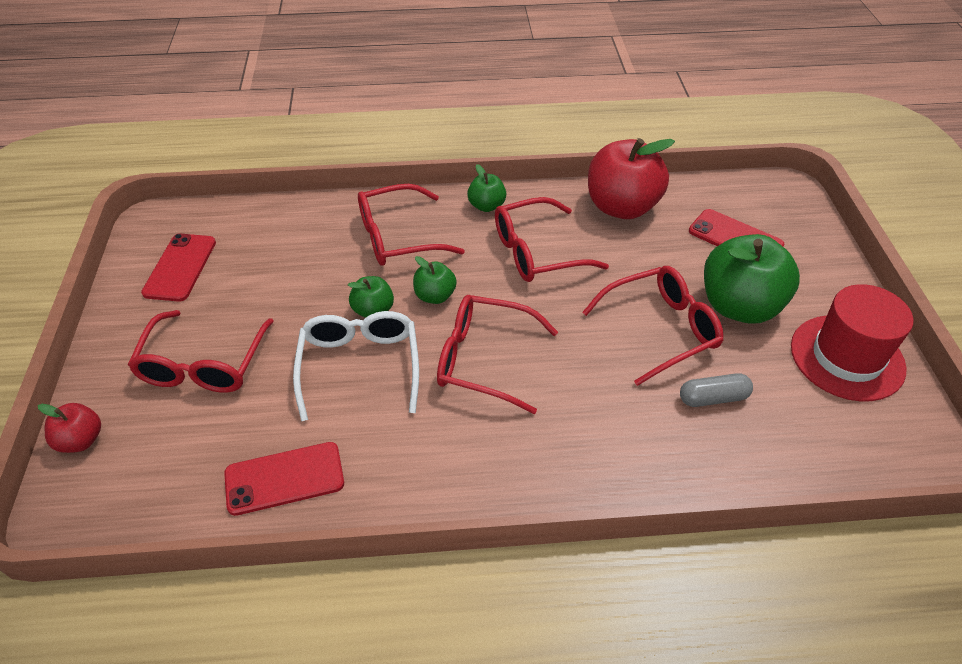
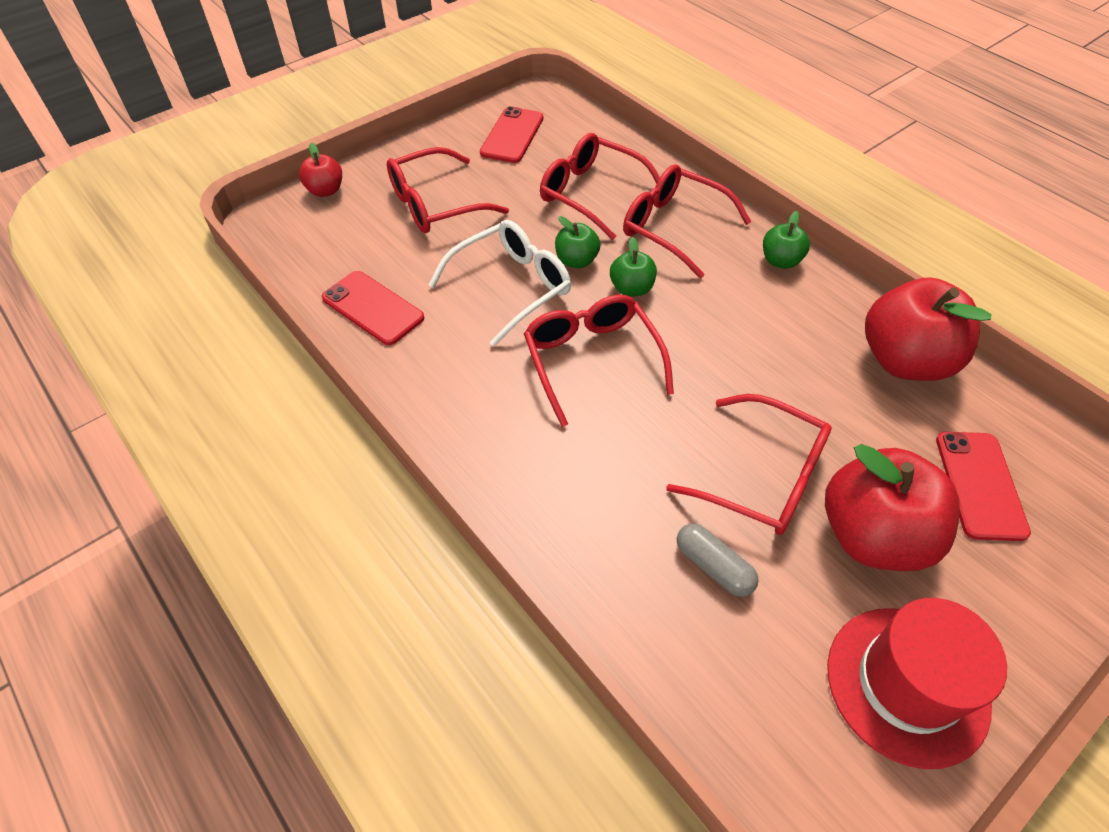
camera: 55 degrees right, 5 degrees up
red phone [141,233,216,302] -> red phone turned 45 degrees counterclockwise [480,106,543,163]
red glasses [495,197,609,282] -> red glasses moved to [540,133,660,240]
green apple [704,234,800,324] -> red apple [825,444,960,571]

